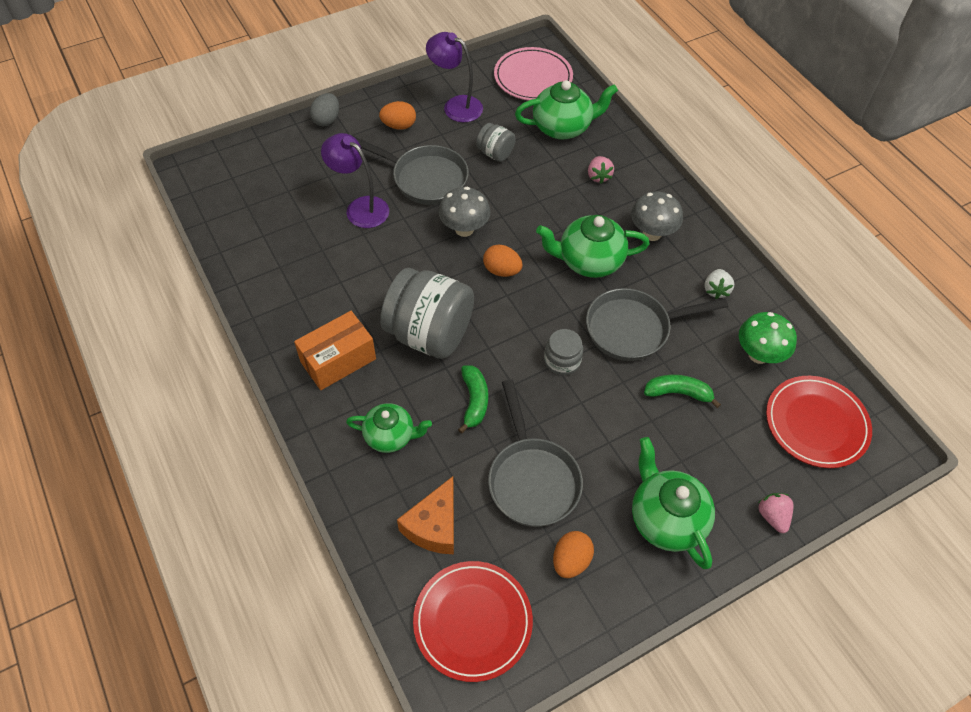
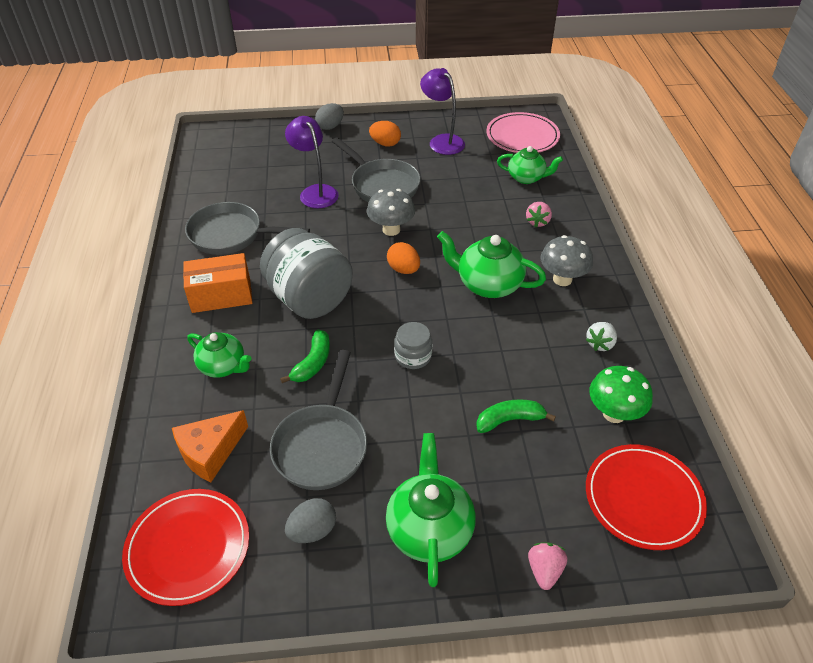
camera: 25 degrees right, 10 degrees down
grey jar [476,123,516,162] -> none
green teapot [515,80,618,140] -> green teapot [497,146,563,184], size x0.67
orange egg [553,531,594,578] -> grey egg [285,498,336,543]
grey pan [586,288,728,361] -> grey pan moved to [185,202,310,255]
green banana [644,375,721,408] -> green banana turned 45 degrees counterclockwise [476,399,556,433]

